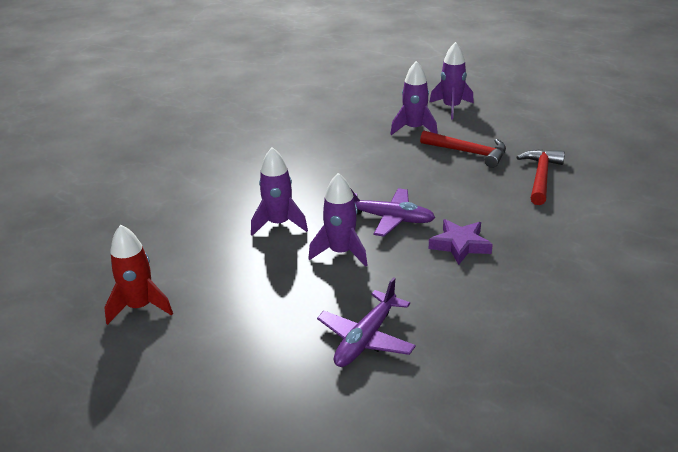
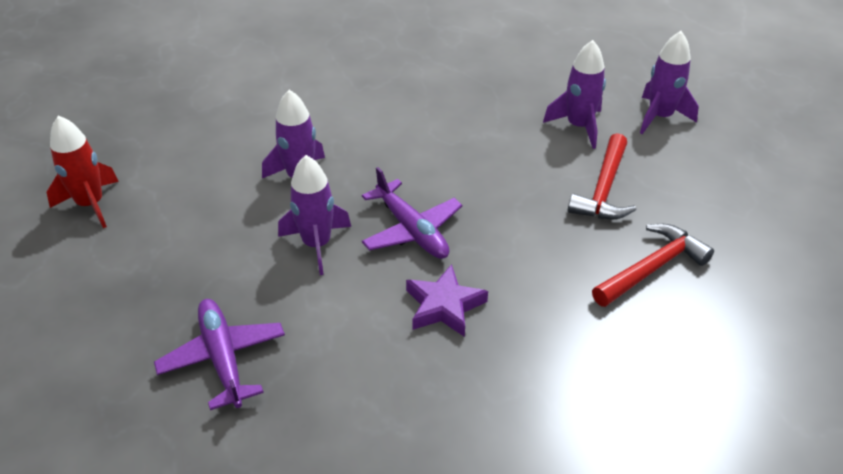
camera: 35 degrees right, 10 degrees up
purple plane [317,277,416,367] -> purple plane turned 90 degrees clockwise [154,299,285,410]
red hammer [420,131,506,168] -> red hammer turned 45 degrees clockwise [568,133,636,220]

